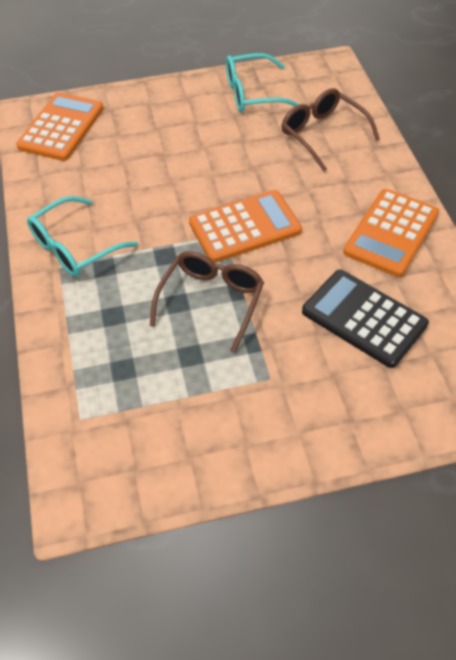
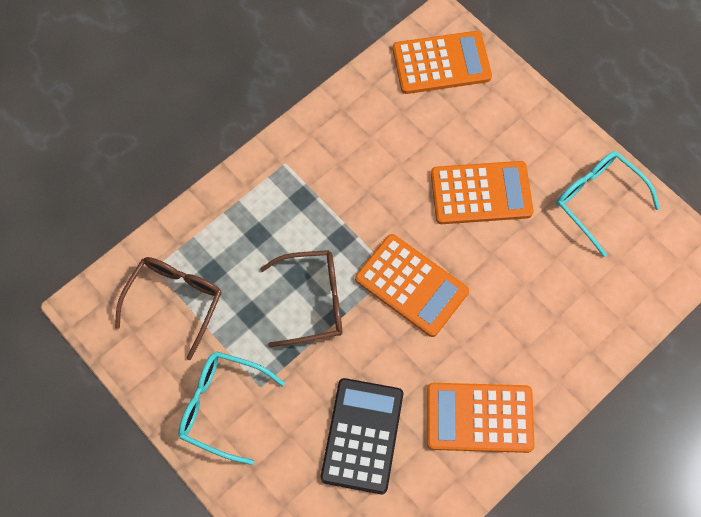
camera: 60 degrees right, 15 degrees up
turquoise glasses [27,196,138,277] -> turquoise glasses moved to [178,351,285,465]
brown glasses [281,88,380,171] -> brown glasses moved to [115,257,222,360]
none -> orange calculator [431,161,534,224]

